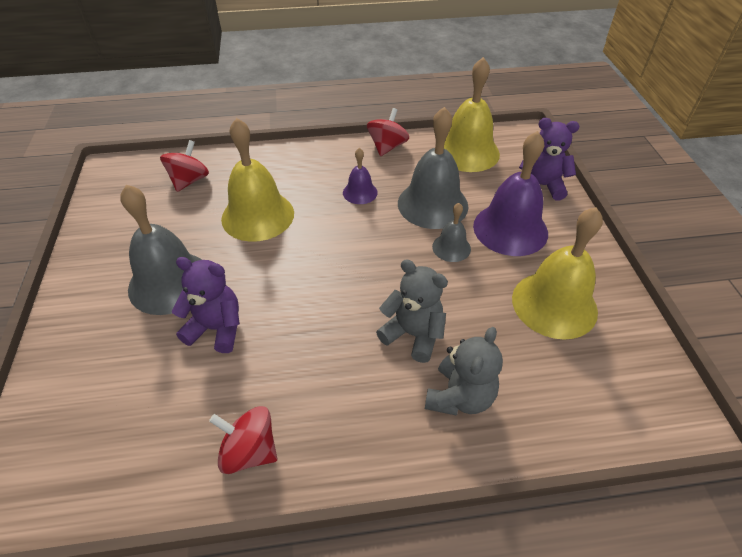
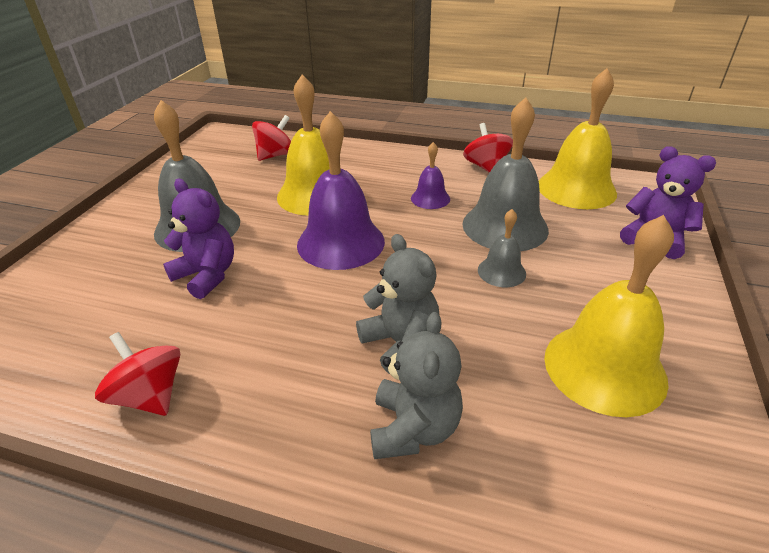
camera: 25 degrees right, 10 degrees down
red spinning top [367,108,409,156] -> red spinning top turned 60 degrees counterclockwise [463,123,513,173]
grey teddy bear [425,327,503,416] -> grey teddy bear turned 45 degrees counterclockwise [370,312,463,459]
purple bell [473,131,548,256] -> purple bell moved to [297,111,385,270]

